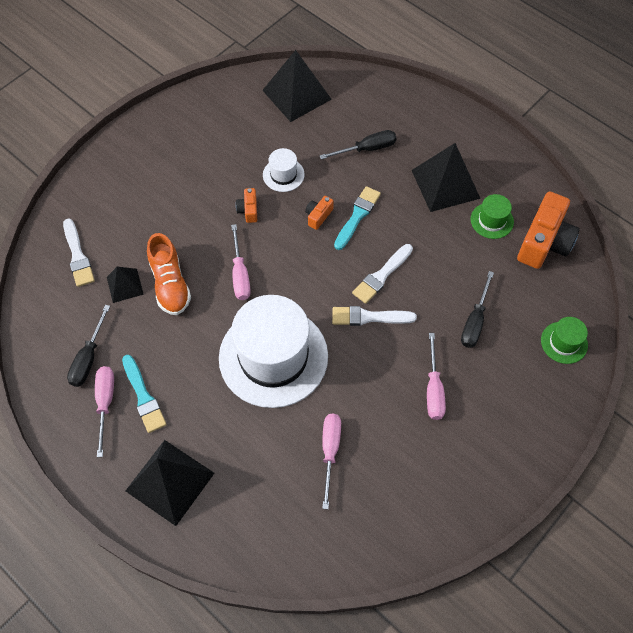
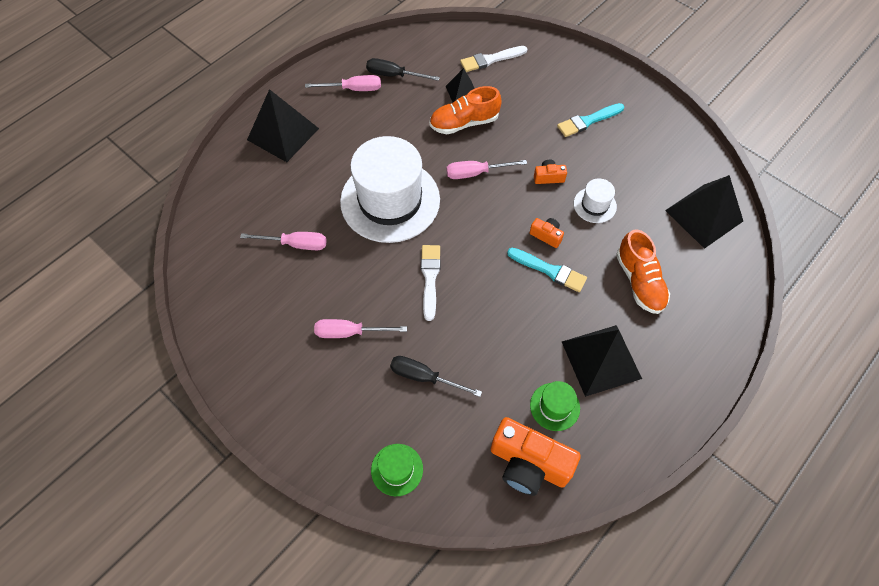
camera: 90 degrees right, 0 degrees up
turquoise brush [122,355,167,433] -> turquoise brush moved to [557,103,624,137]
black screwdriver [320,130,397,159] -> orange shoe [616,229,670,314]
white brush [352,244,413,304] -> none

